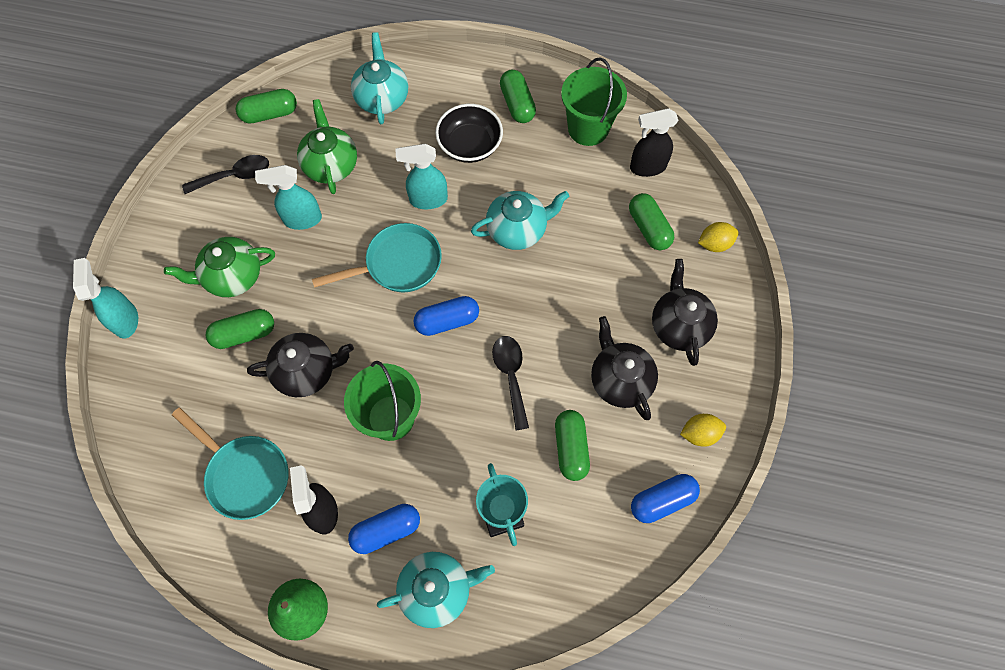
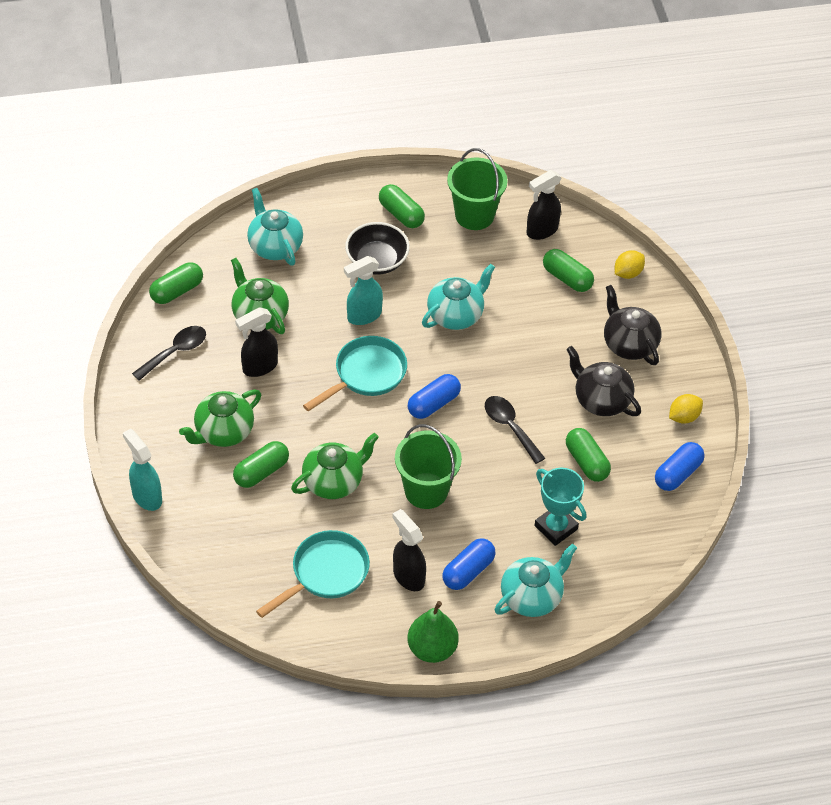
camera: 25 degrees left, 15 degrees down
turquoise pan [172,407,289,520] -> turquoise pan turned 60 degrees counterclockwise [256,530,370,618]
black teapot [247,333,354,397] -> green teapot [291,433,379,499]
turquoise spray bottle [255,165,322,230] -> black spray bottle [235,307,278,377]

